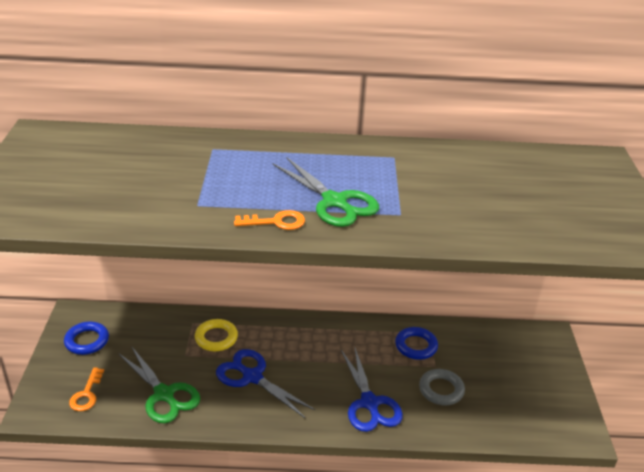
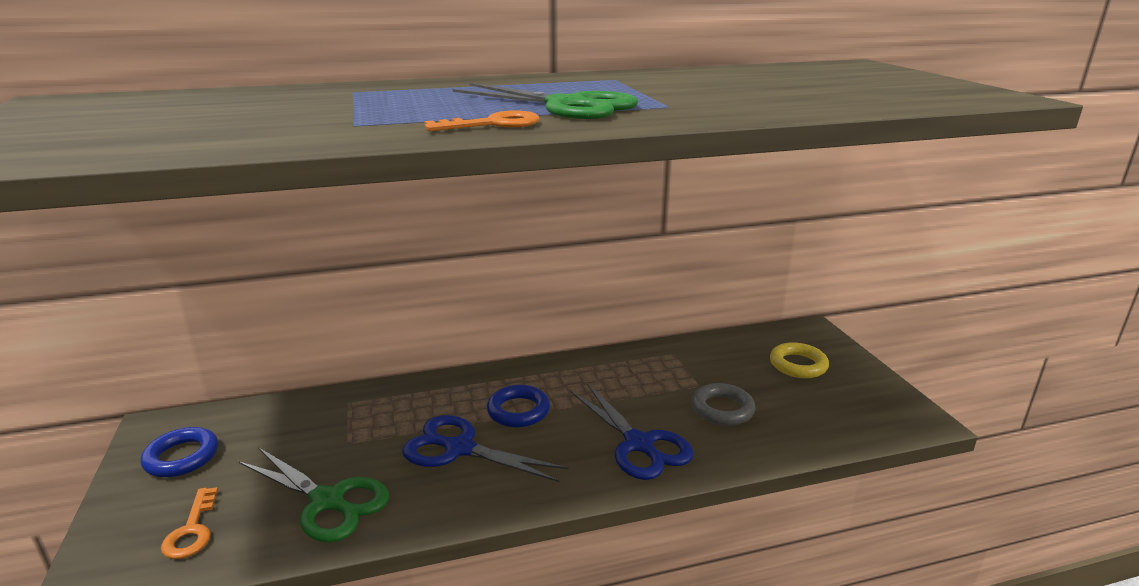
camera: 15 degrees left, 10 degrees down
yellow ring [195,319,238,351] -> yellow ring moved to [770,342,829,378]
blue ring [395,327,438,360] -> blue ring moved to [487,385,550,427]

